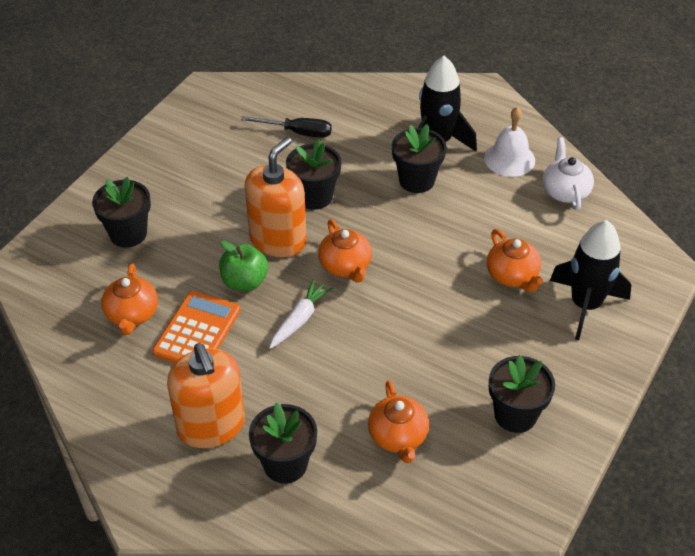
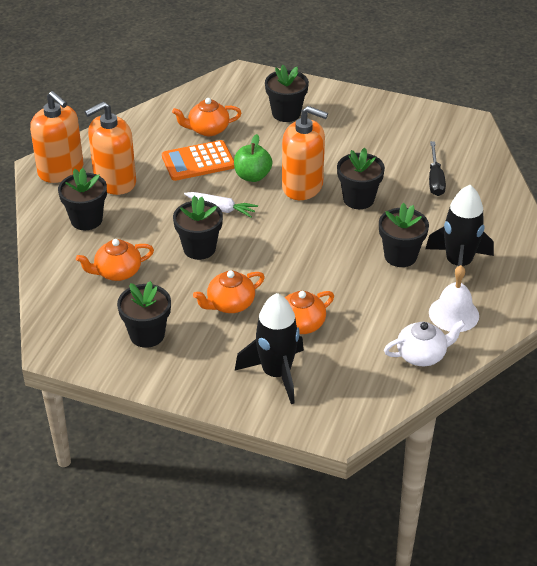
camera: 80 degrees right, 5 degrees down
orange calculator [152,291,240,363] -> orange calculator turned 150 degrees clockwise [162,140,234,181]
orange teapot [318,219,372,283] -> orange teapot moved to [193,271,265,313]
none -> orange soap dispenser [30,91,83,183]
none -> black flower pot [173,196,223,260]

